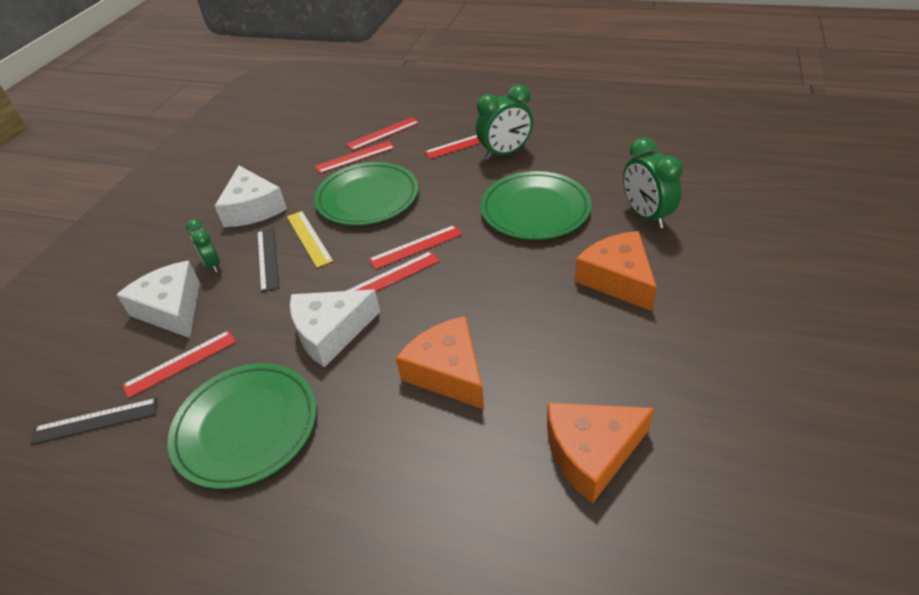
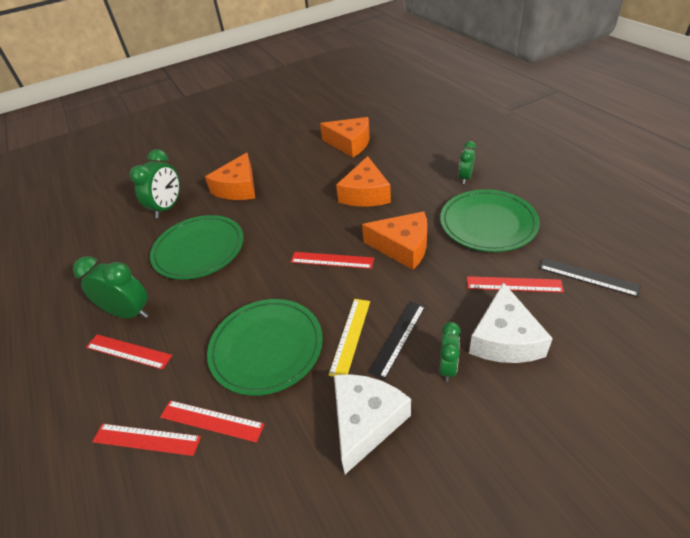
camera: 135 degrees left, 0 degrees up
white cheese [290,290,380,367] -> orange cheese [362,211,427,270]
red ruler [369,225,462,270] -> none
none -> green clock [459,141,476,184]

